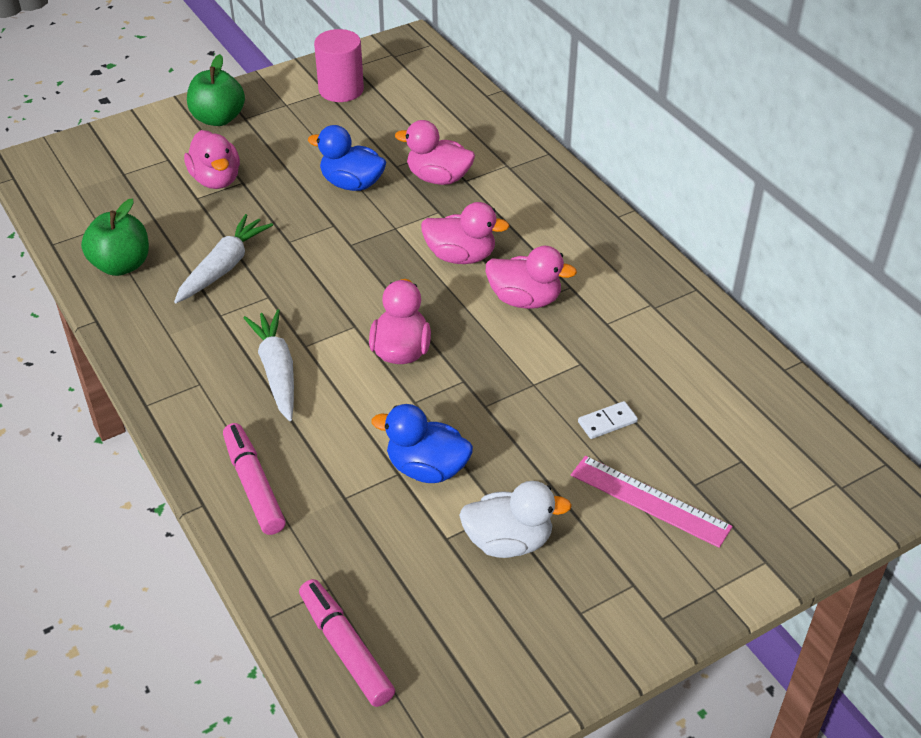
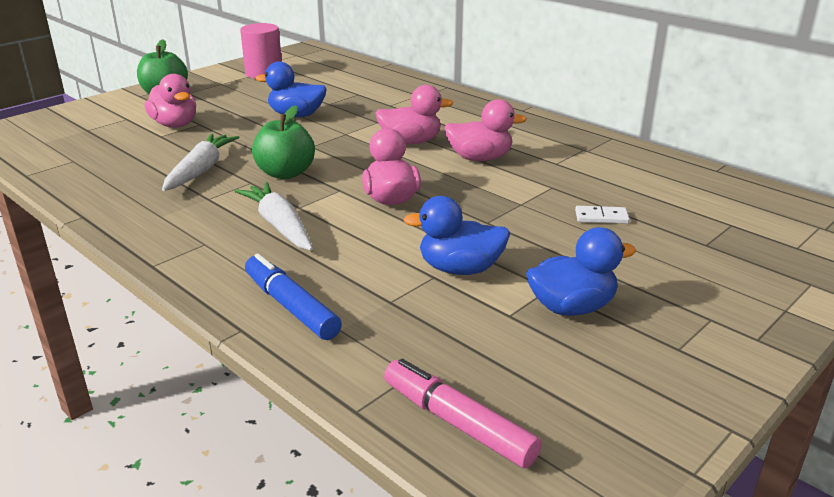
camera: 15 degrees left, 15 degrees down
green apple [81,198,149,276] -> green apple moved to [252,105,315,179]
pink marker [223,423,286,535] -> blue marker [245,254,342,340]
pink duck [395,120,475,185] -> none
white duck [459,481,572,558] -> blue duck [526,227,636,316]
pink ruler [571,456,733,548] -> none
white domino [578,401,638,439] -> white domino turned 45 degrees clockwise [575,206,630,224]

